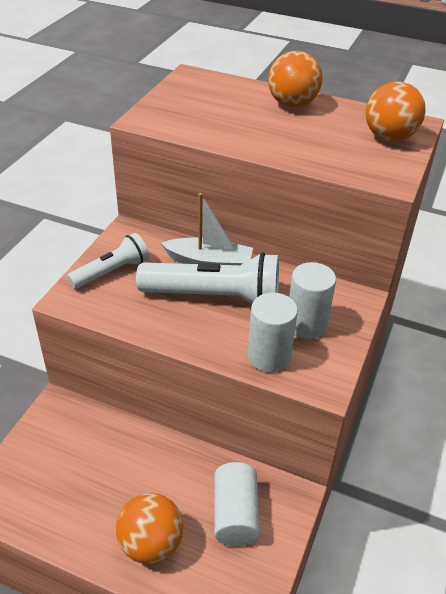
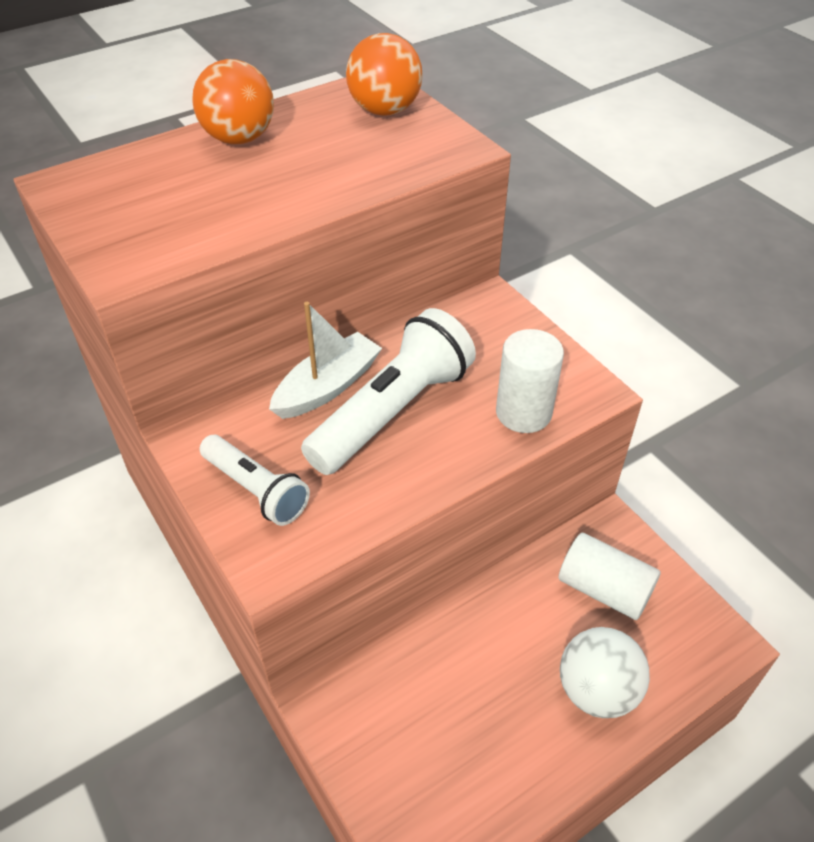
camera: 55 degrees left, 5 degrees up
white flashlight [67,233,149,289] -> white flashlight turned 135 degrees clockwise [200,435,310,526]
orange ball [116,493,183,564] -> white ball [560,627,650,718]
white cylinder [289,262,336,339] -> none

